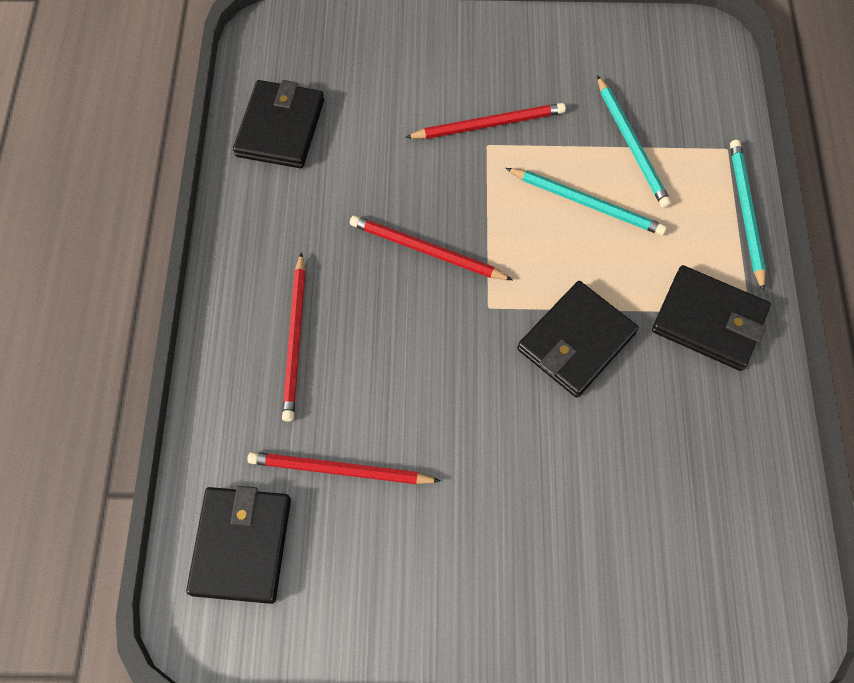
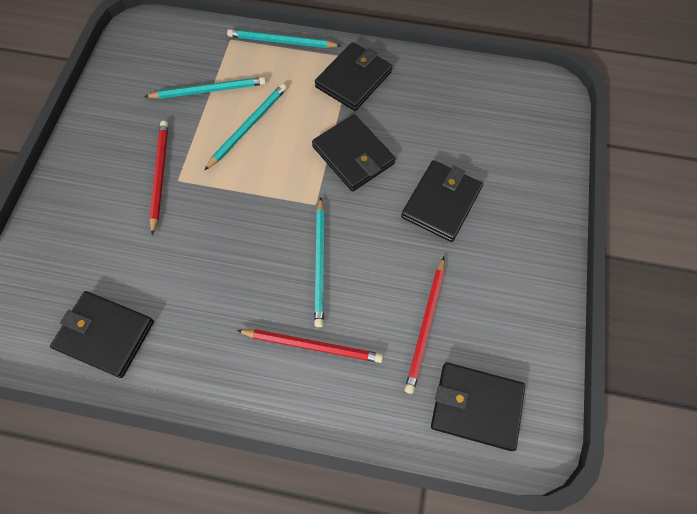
camera: 80 degrees left, 0 degrees up
red pencil [350,215,513,280] -> none
none -> turquoise pencil [314,197,325,327]
none -> black wallet [401,160,483,242]

